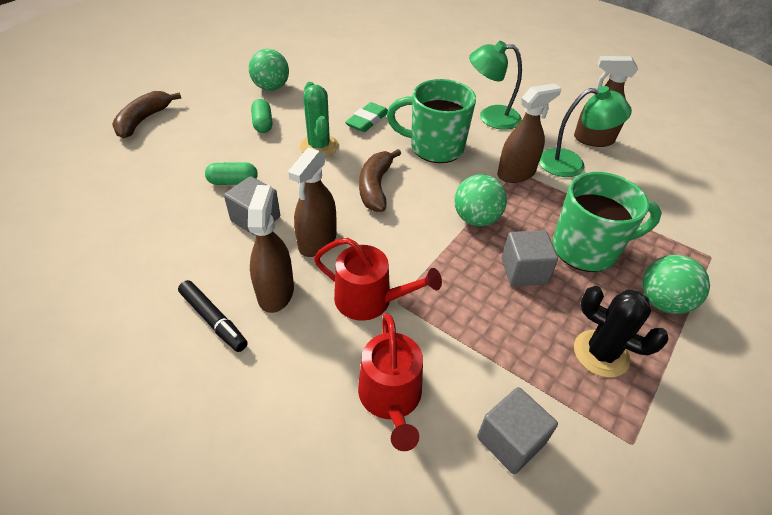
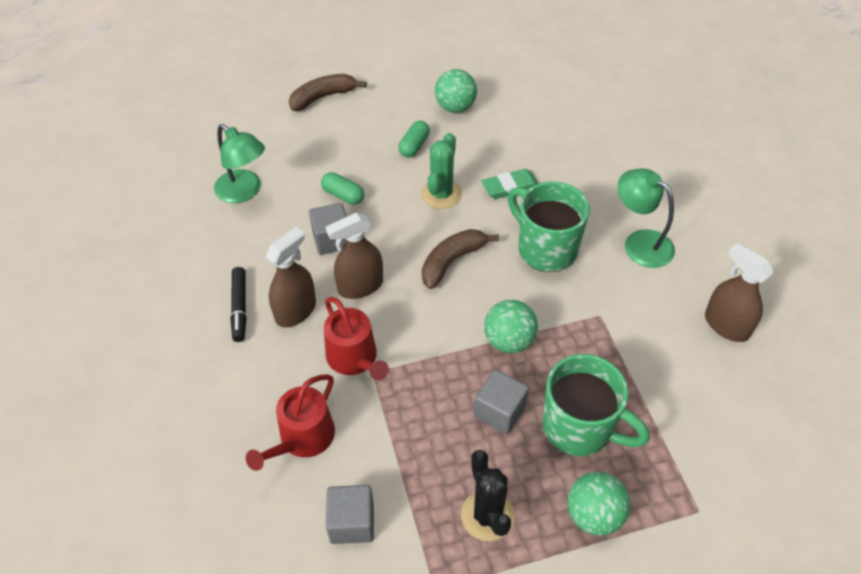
camera: 40 degrees right, 5 degrees up
brown spray bottle [497,83,562,183] -> none
green lamp [539,86,632,177] -> green lamp moved to [214,124,265,203]

